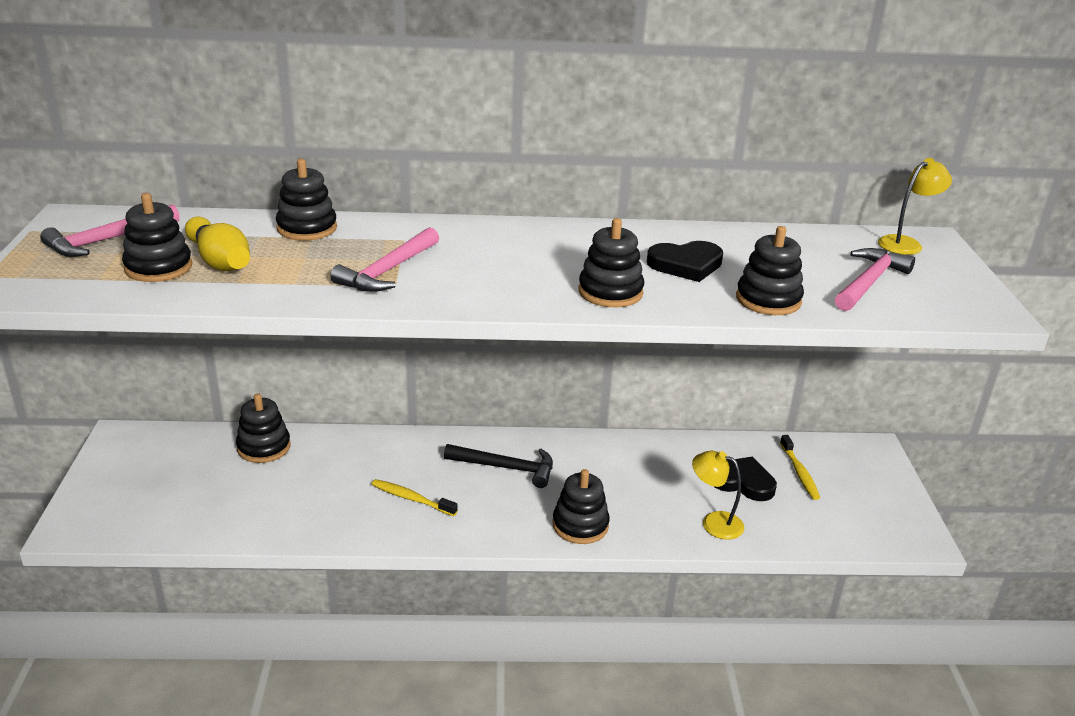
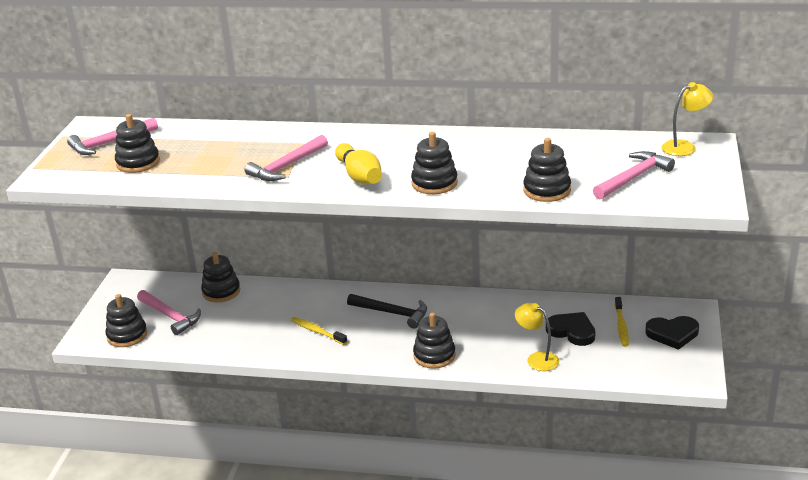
camera: 15 degrees right, 0 degrees up
yellow bowling pin [185,217,250,271] -> yellow bowling pin moved to [335,143,382,184]
black stacking toy [276,159,337,241] -> black stacking toy moved to [106,294,147,347]
black heart [647,241,723,282] -> black heart moved to [645,316,699,350]
none -> pink hammer [137,290,201,335]

